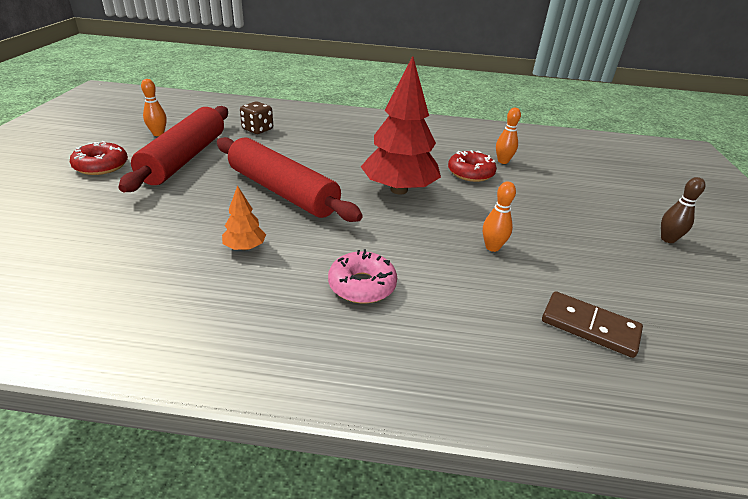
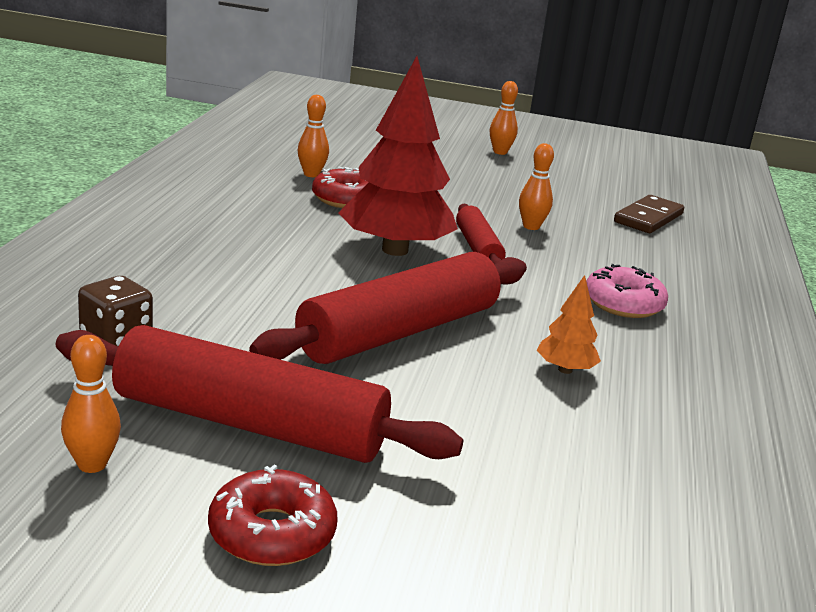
camera: 85 degrees left, 10 degrees down
brown bowling pin [661,177,705,243] -> orange bowling pin [490,81,518,155]
none -> red rolling pin [456,204,506,264]

